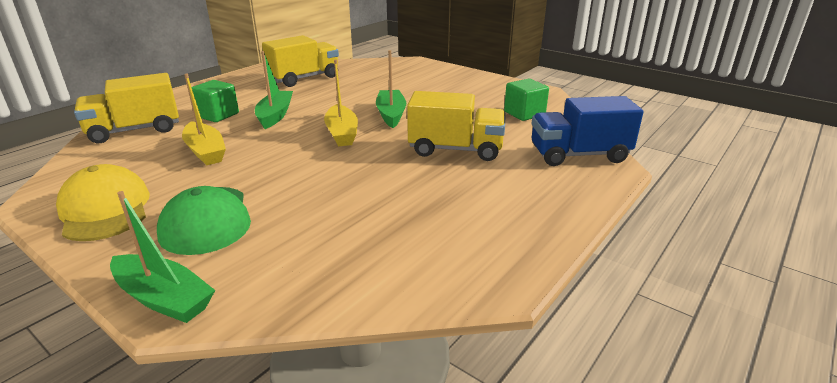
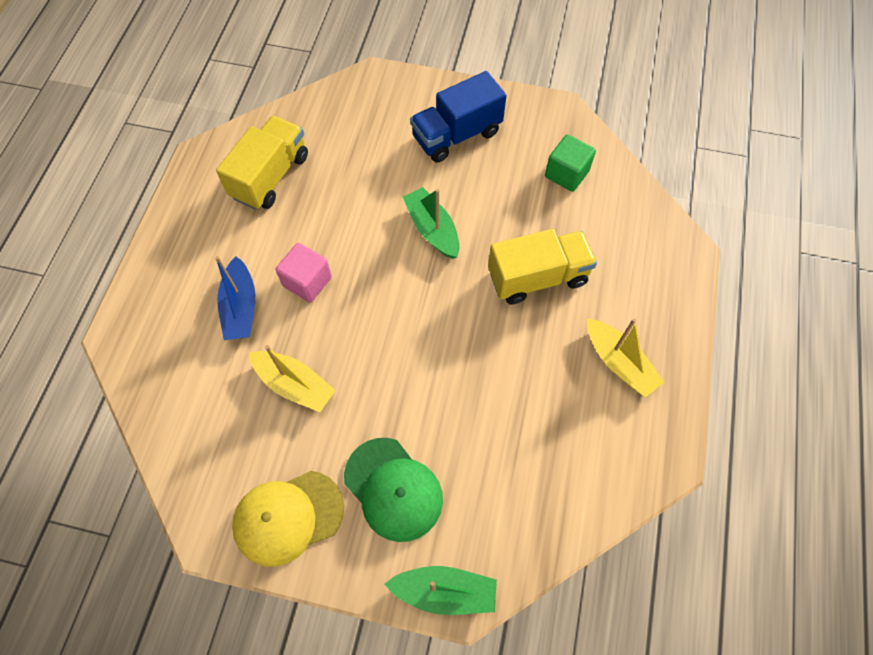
camera: 25 degrees left, 35 degrees up
yellow cap [56,164,150,241] -> yellow cap turned 60 degrees counterclockwise [232,471,344,567]
yellow truck [74,73,179,143] -> none
green cube [191,80,239,122] -> blue boat [215,256,255,340]
green boat [255,51,293,129] -> pink cube [275,243,332,303]
yellow boat [324,60,358,146] -> yellow boat moved to [587,319,664,398]
blue truck [531,96,644,166] -> blue truck moved to [410,71,507,162]

